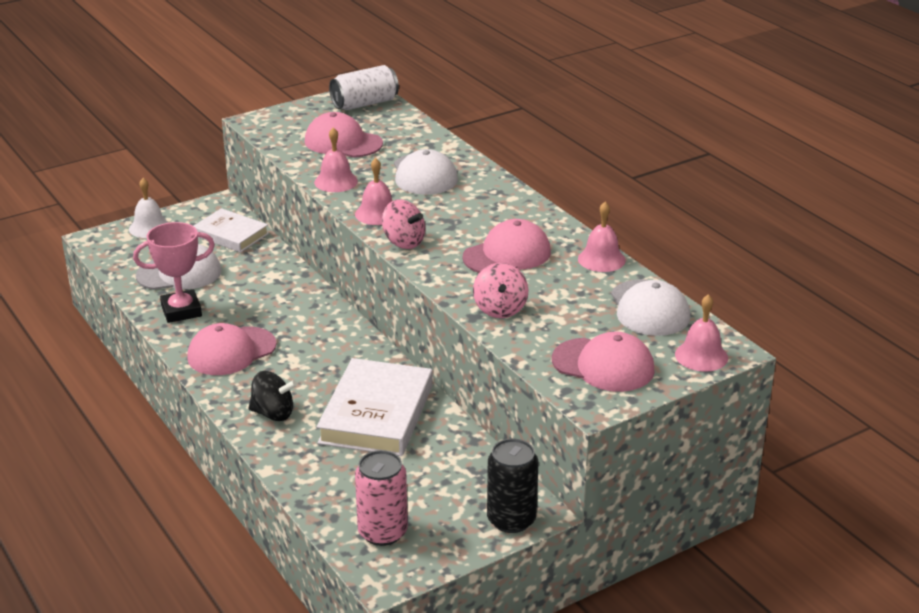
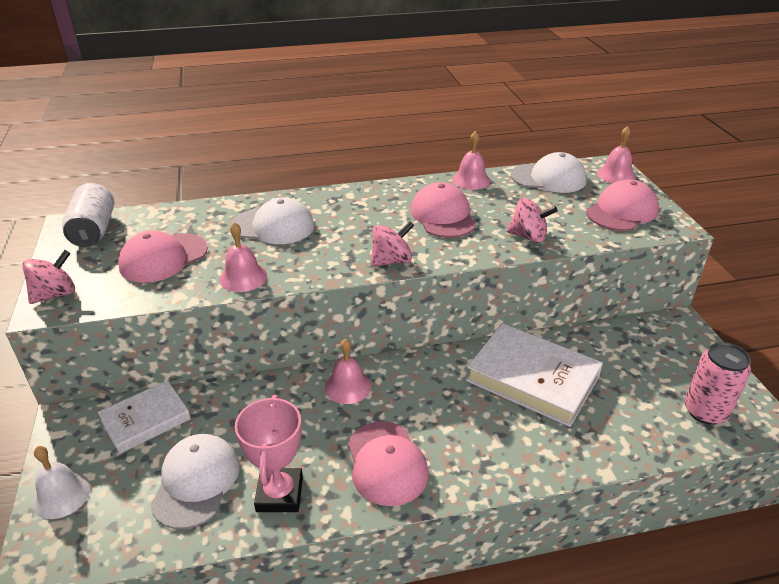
camera: 70 degrees left, 5 degrees up
black spinning top [249,371,297,421] -> none
pink bell [355,158,392,225] -> pink bell moved to [325,339,371,404]
black can [487,439,539,533] -> none
none -> pink spinning top [22,250,75,304]

